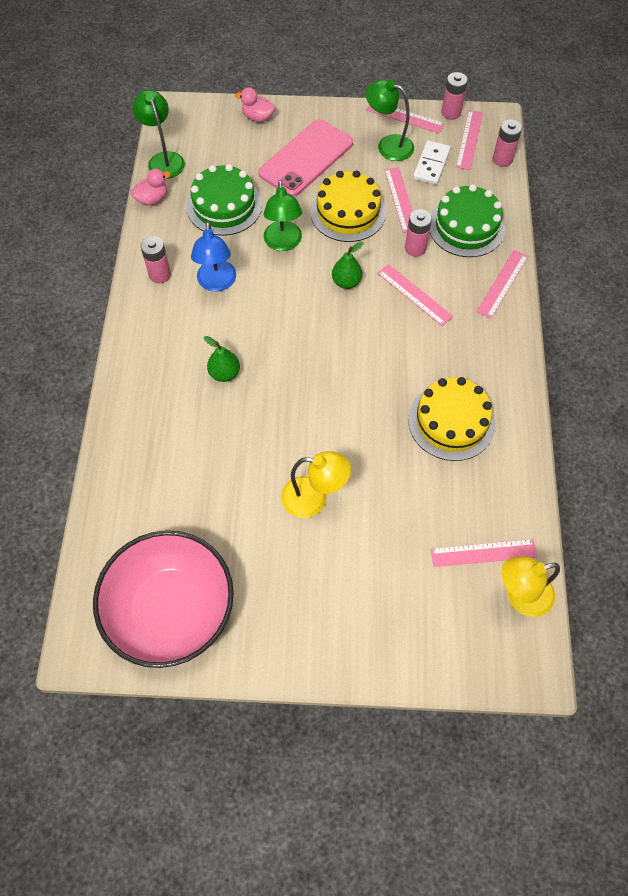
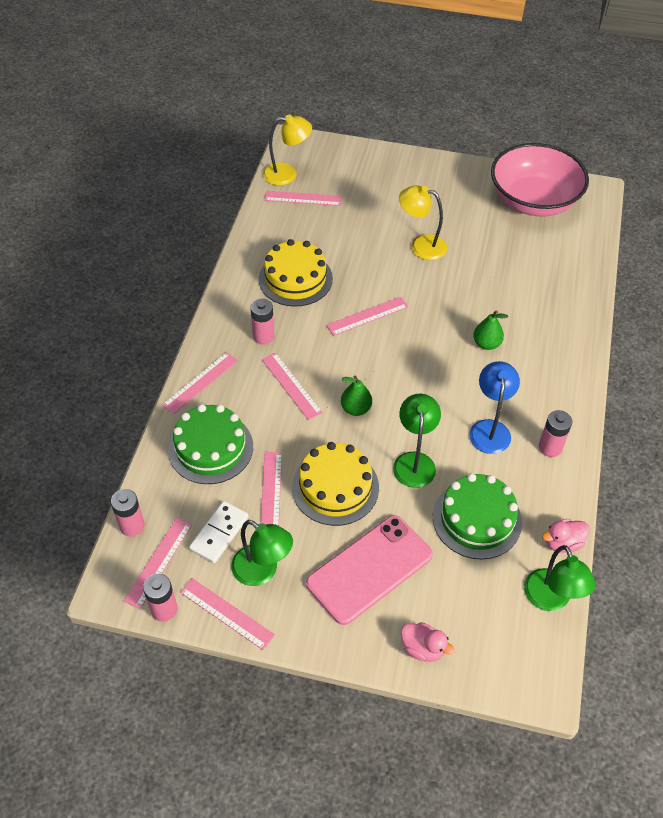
camera: 170 degrees left, 10 degrees down
pink battery [405,209,432,257] -> pink battery moved to [250,299,275,344]
none -> pink ruler [326,297,408,336]

